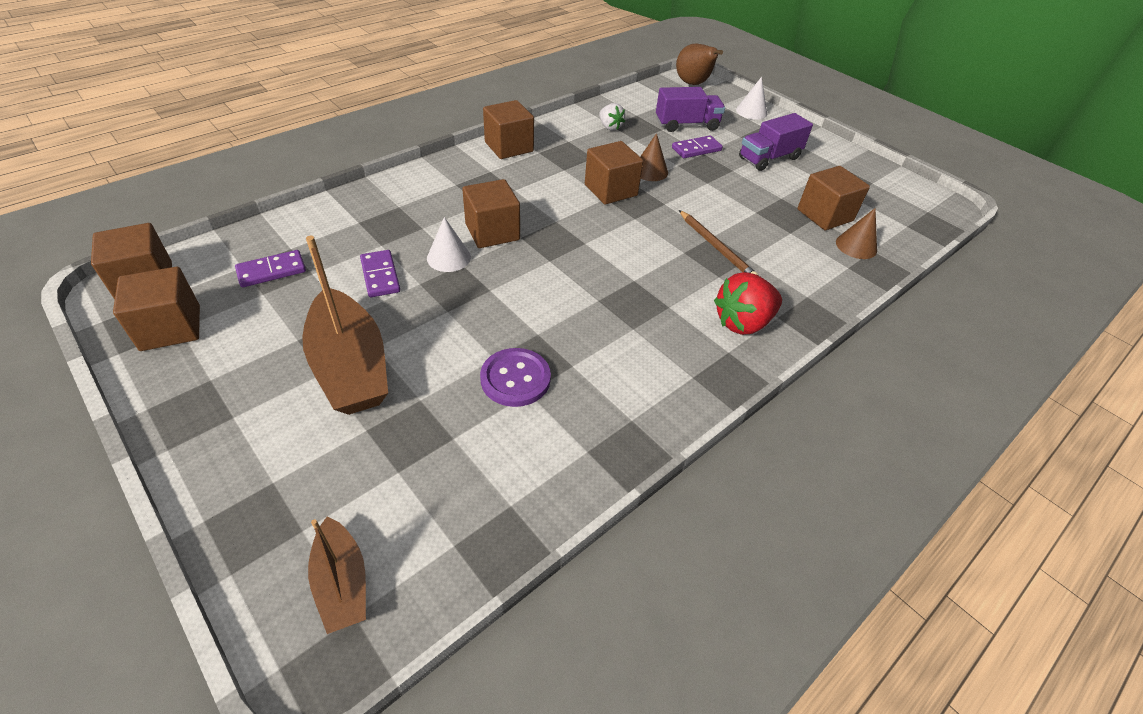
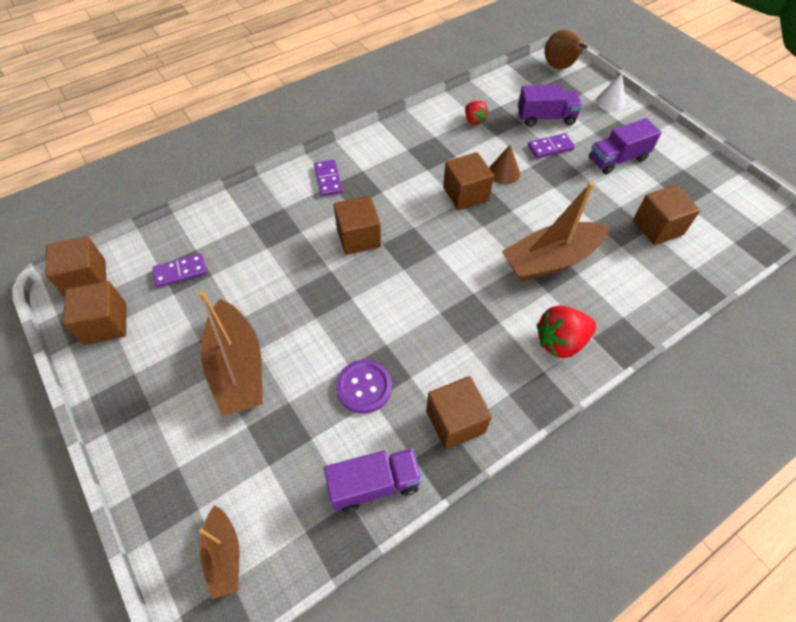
camera: 10 degrees right, 10 degrees up
purple domino [360,250,400,297] -> purple domino moved to [314,160,343,196]
white cone [427,217,471,272] -> none
brown cube [483,100,534,159] -> brown cube moved to [426,376,492,449]
white strawberry [599,103,625,131] -> red strawberry [465,101,488,125]
brown pencil [679,210,759,276] -> brown boat [502,182,610,281]
brown cone [836,208,877,259] -> none
none -> purple truck [324,448,422,512]

